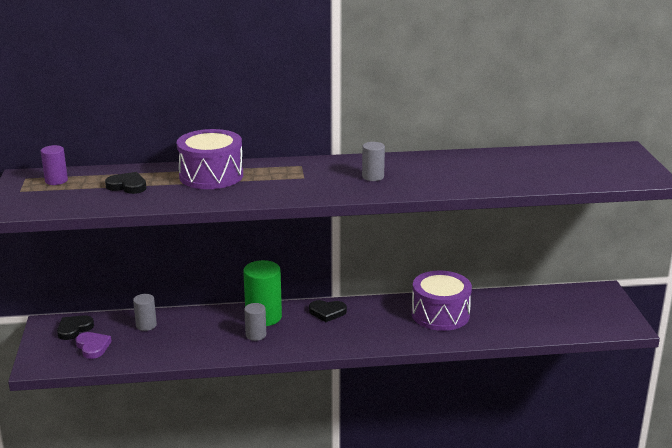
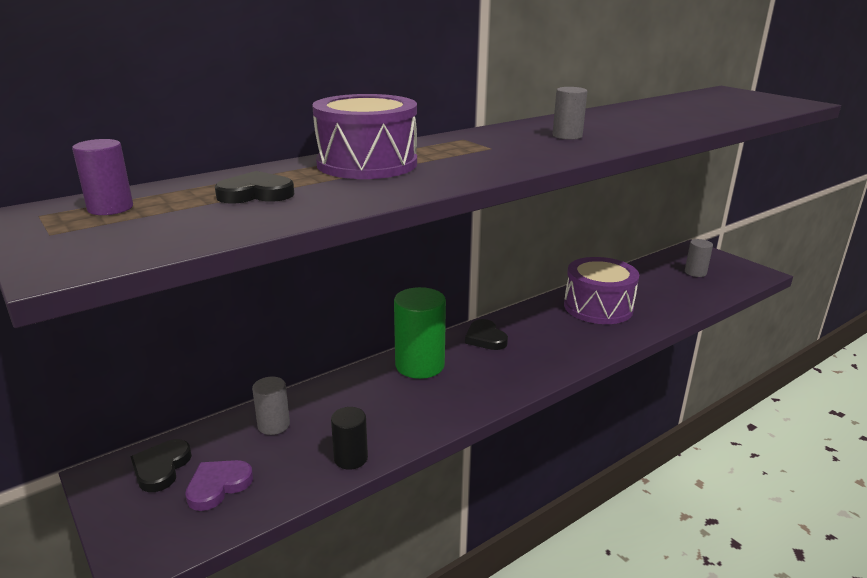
camera: 30 degrees left, 0 degrees up
purple heart [76,332,112,359] -> purple heart turned 75 degrees counterclockwise [185,460,253,511]
grey cylinder [244,303,266,341] -> grey cylinder moved to [685,239,713,277]
black heart [309,300,347,322] -> black heart turned 90 degrees clockwise [465,319,508,350]
none -> black cylinder [331,407,368,470]

